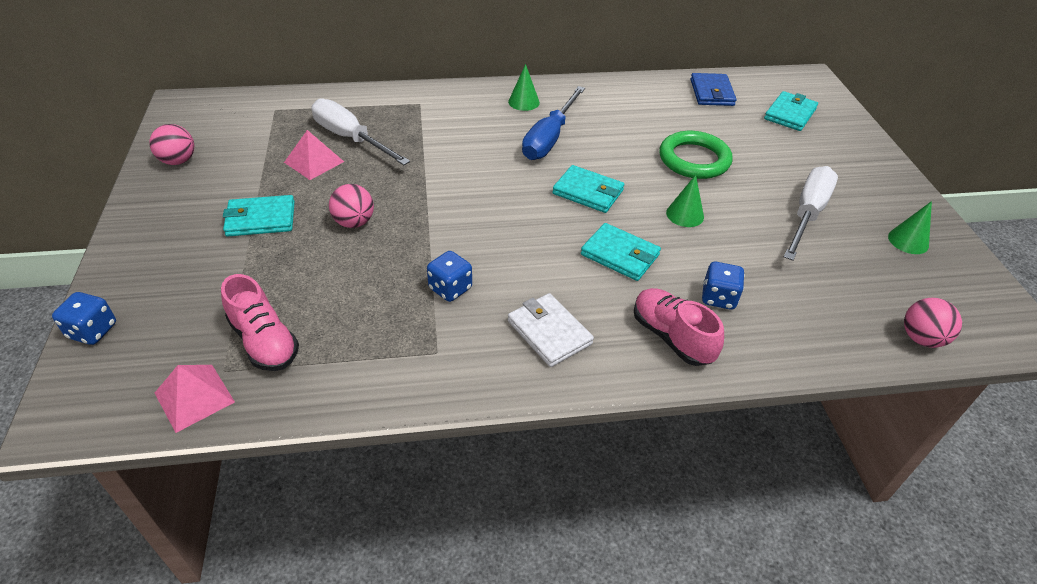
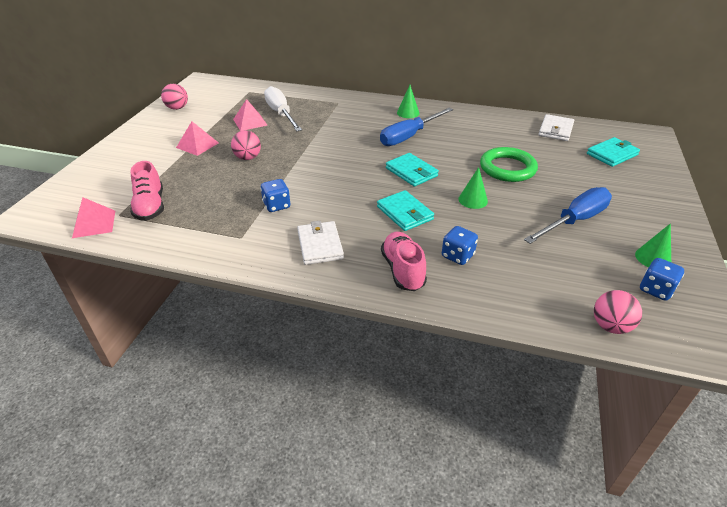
camera: 25 degrees right, 5 degrees down
blue dice [52,292,116,345] -> blue dice moved to [640,258,684,301]
turquoise wallet [223,195,295,237] -> pink pyramid [176,121,219,156]
blue wallet [690,73,737,106] -> white wallet [538,114,574,141]
white screwdriver [784,166,838,261] -> blue screwdriver [524,187,612,244]

